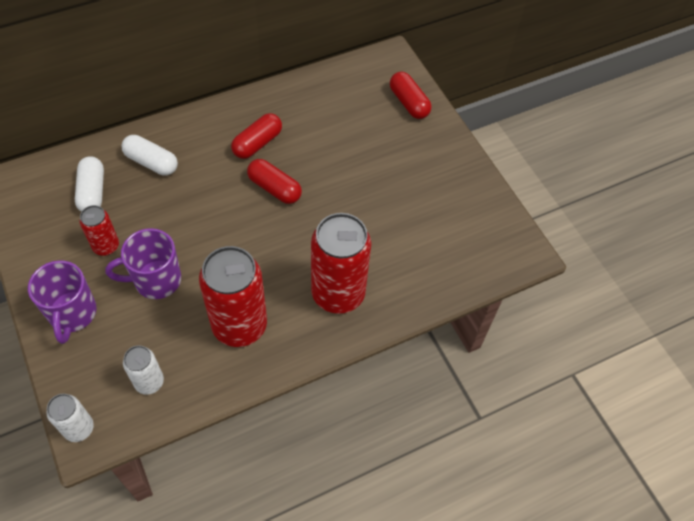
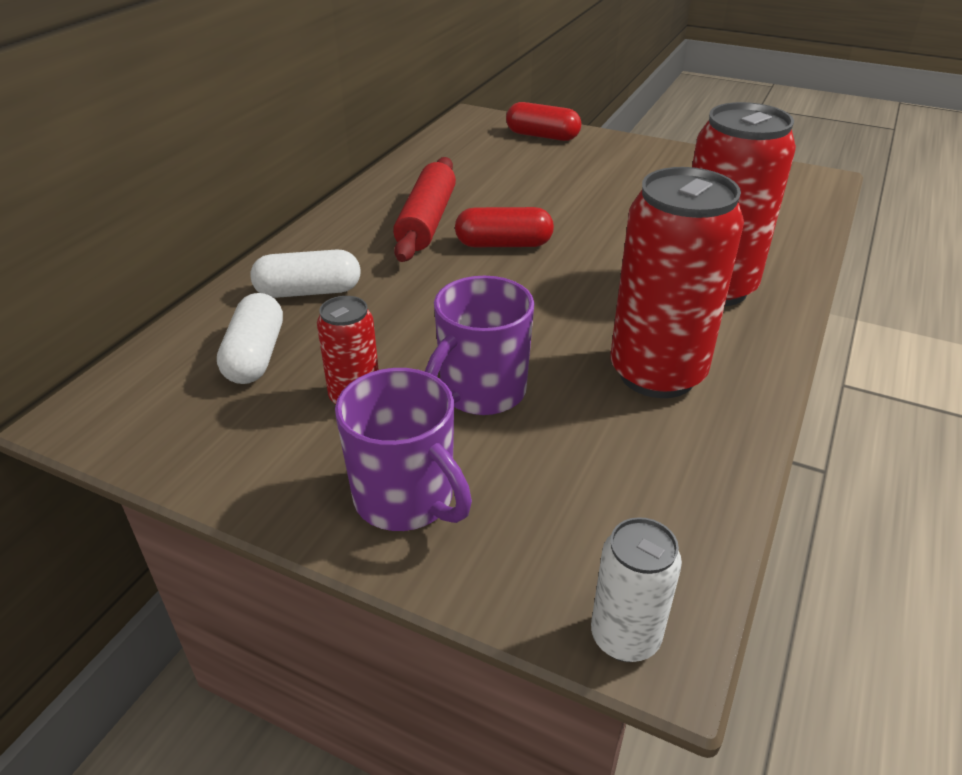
camera: 35 degrees left, 20 degrees down
white capsule [75,156,104,212] -> white capsule turned 45 degrees clockwise [217,293,283,384]
white can [123,345,164,395] -> none
red capsule [231,113,282,159] -> red rolling pin [393,157,456,262]

